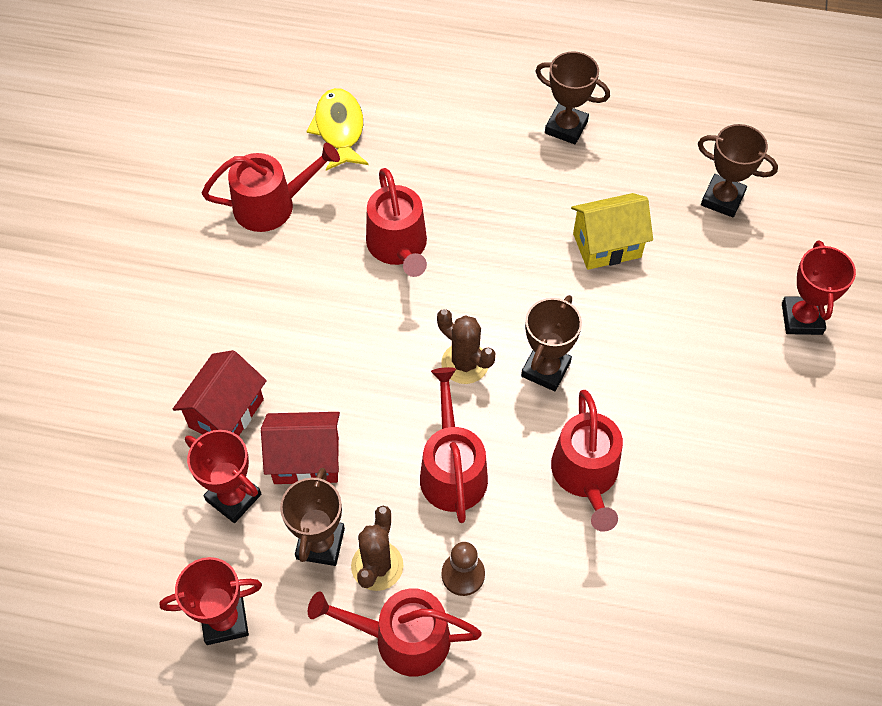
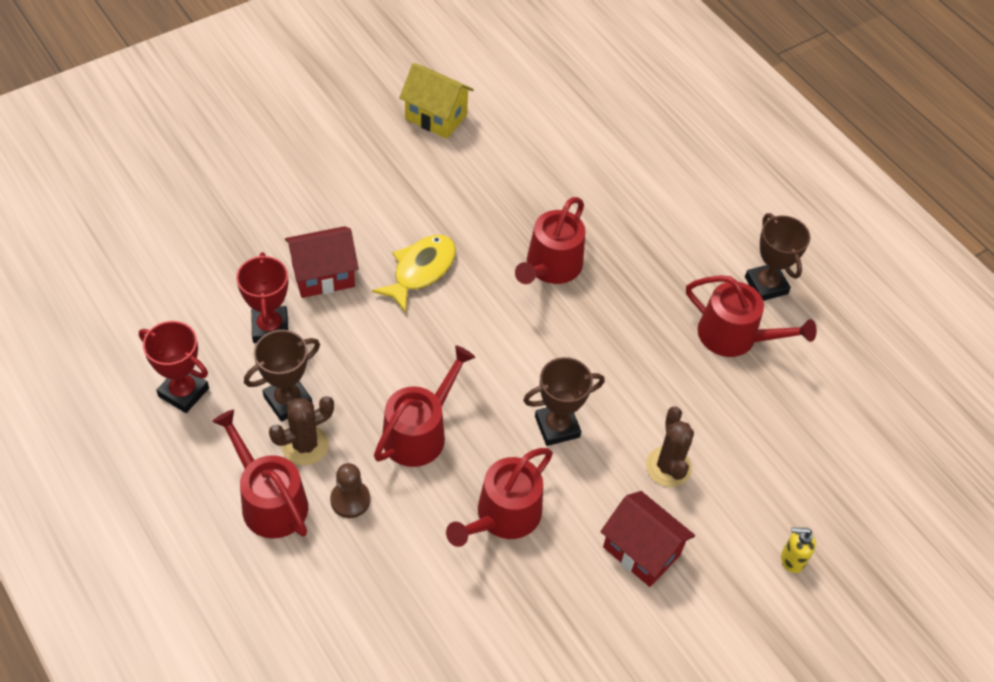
camera: 40 degrees right, 5 degrees down
red watering can [202,143,340,232] -> red watering can moved to [686,275,817,357]
red house [261,412,340,484] -> red house moved to [600,491,695,587]
yellow fish [306,88,368,171] -> yellow fish moved to [372,235,456,313]
brown cactus [437,309,495,384] -> brown cactus moved to [646,406,694,487]
yellow house [571,193,653,270] -> yellow house moved to [399,63,474,139]
brown trophy [698,124,778,217] -> none
red trophy [782,241,856,335] -> yellow soap dispenser [781,528,816,573]

